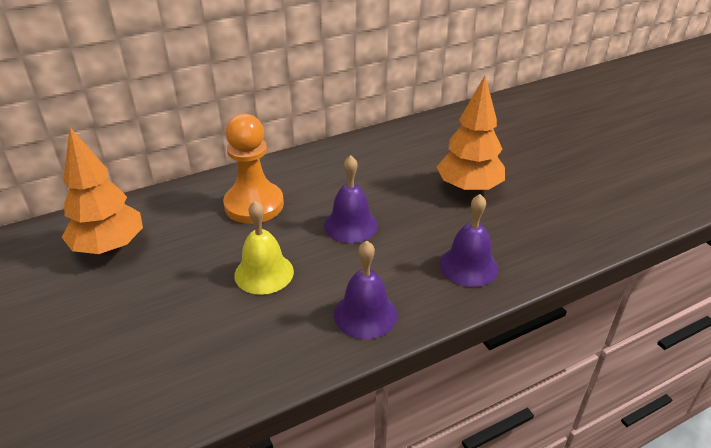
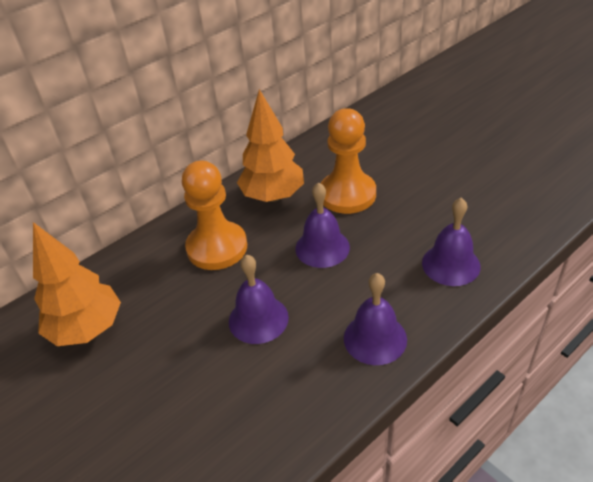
camera: 10 degrees left, 5 degrees up
yellow bell [234,201,294,295] -> purple bell [229,255,289,344]
orange tree [437,76,505,194] -> orange tree moved to [237,89,304,202]
none -> orange pawn [320,108,376,214]

